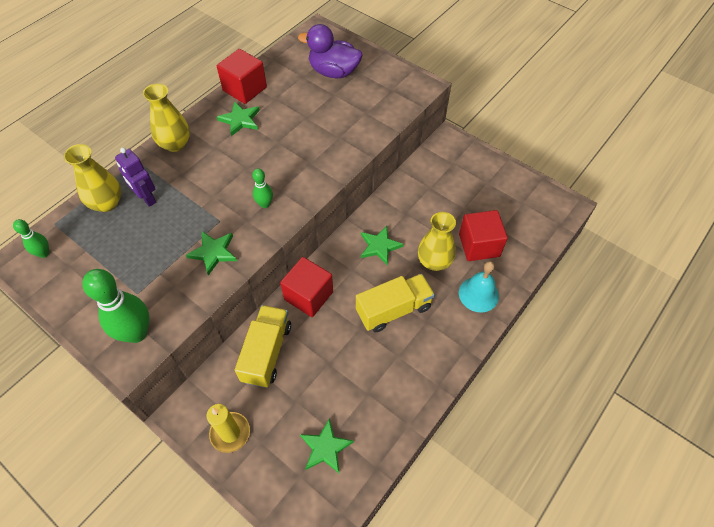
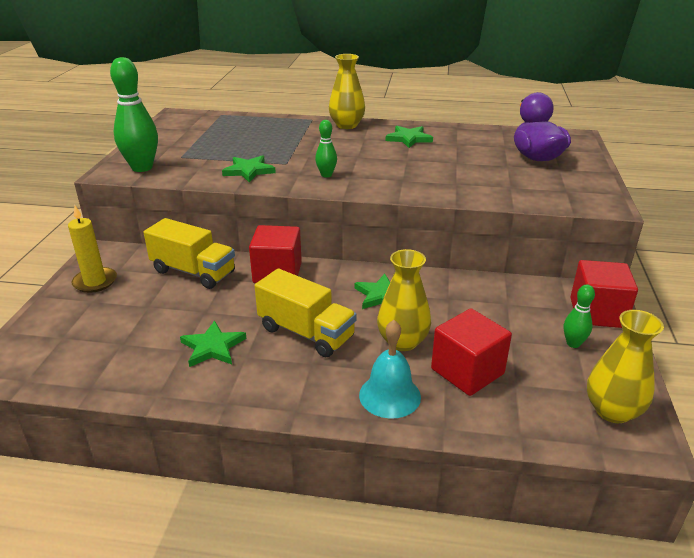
camera: 60 degrees right, 25 degrees down
green bowling pin [13,219,49,258] -> green bowling pin moved to [564,285,595,348]
yellow vase [64,144,122,212] -> yellow vase moved to [587,310,664,423]
purple robot [115,148,156,207] -> none
red cube [217,49,267,104] -> red cube moved to [570,260,638,328]
yellow truck [235,305,291,388] -> yellow truck turned 45 degrees clockwise [144,218,235,289]
green star [300,419,354,473] -> green star moved to [180,321,246,367]

